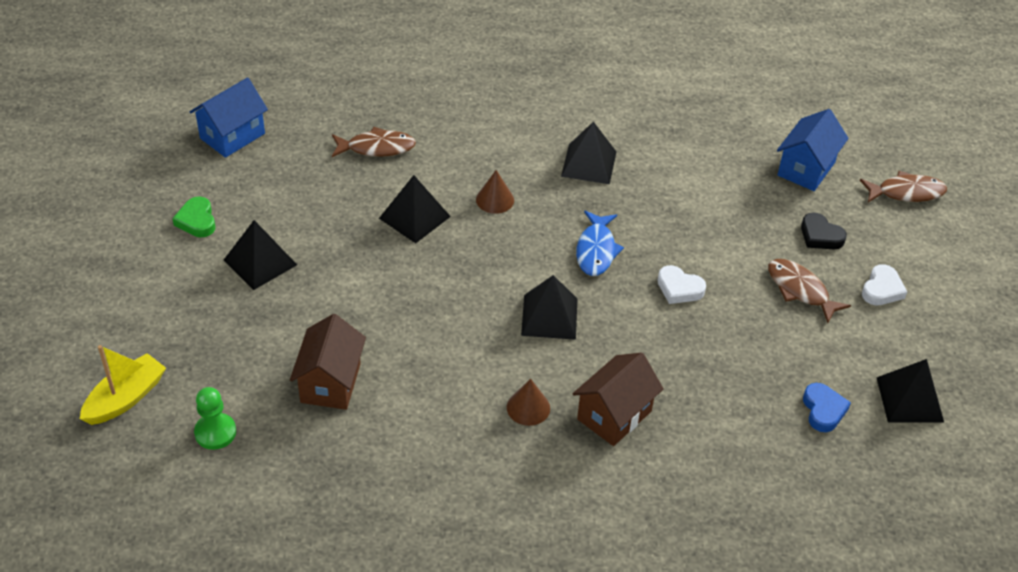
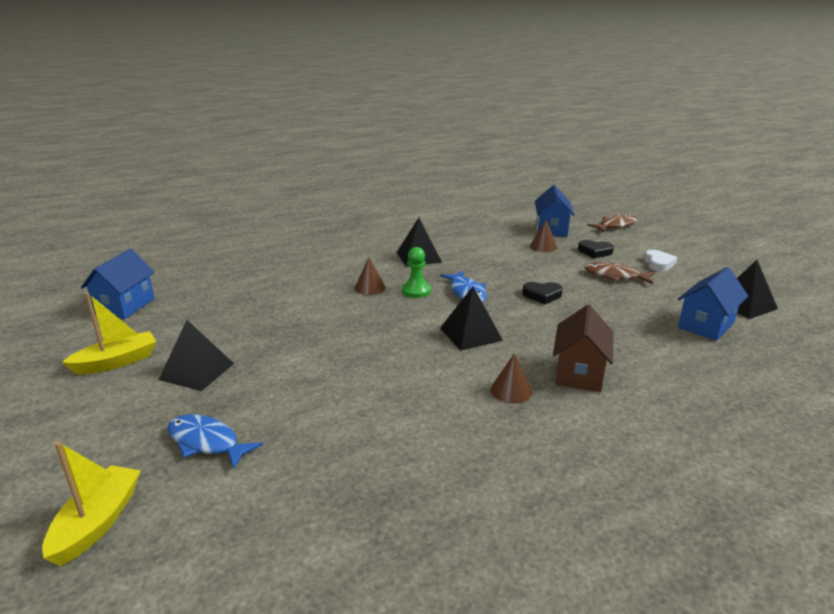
camera: 25 degrees left, 20 degrees down
green heart [172,197,215,237] -> yellow boat [62,292,157,375]
green pawn [194,387,236,450] -> green pawn moved to [402,247,431,298]
brown house [290,314,366,410] -> none
brown fish [332,127,416,157] -> none
black pyramid [379,175,451,243] -> none
white heart [657,265,706,304] -> black heart [522,282,563,304]
blue heart [803,383,851,432] -> blue house [678,267,748,341]
none -> blue fish [167,414,263,469]
none -> brown cone [530,219,557,252]

